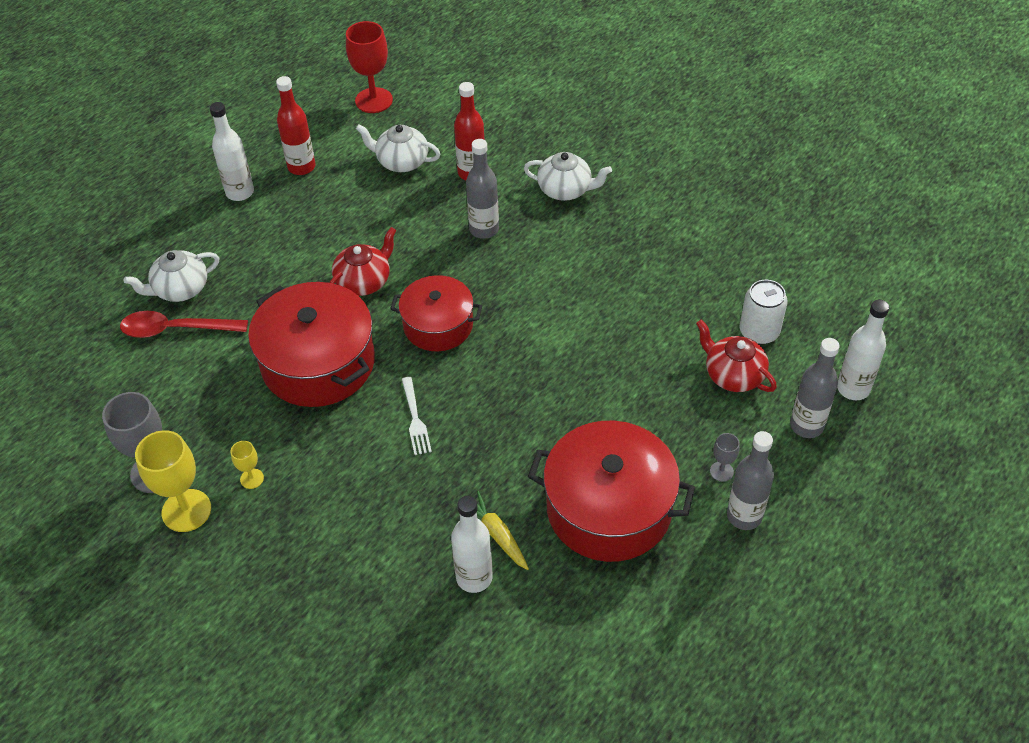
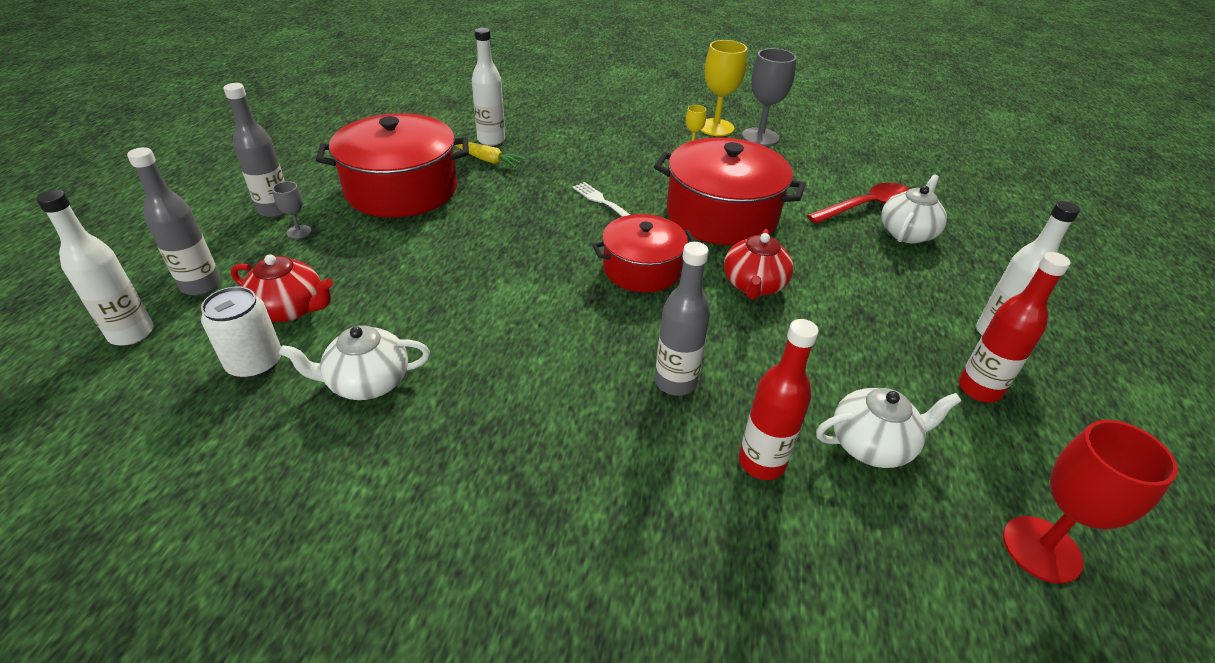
camera: 150 degrees right, 10 degrees down
white teapot [524,152,612,201] -> white teapot moved to [279,325,430,400]

